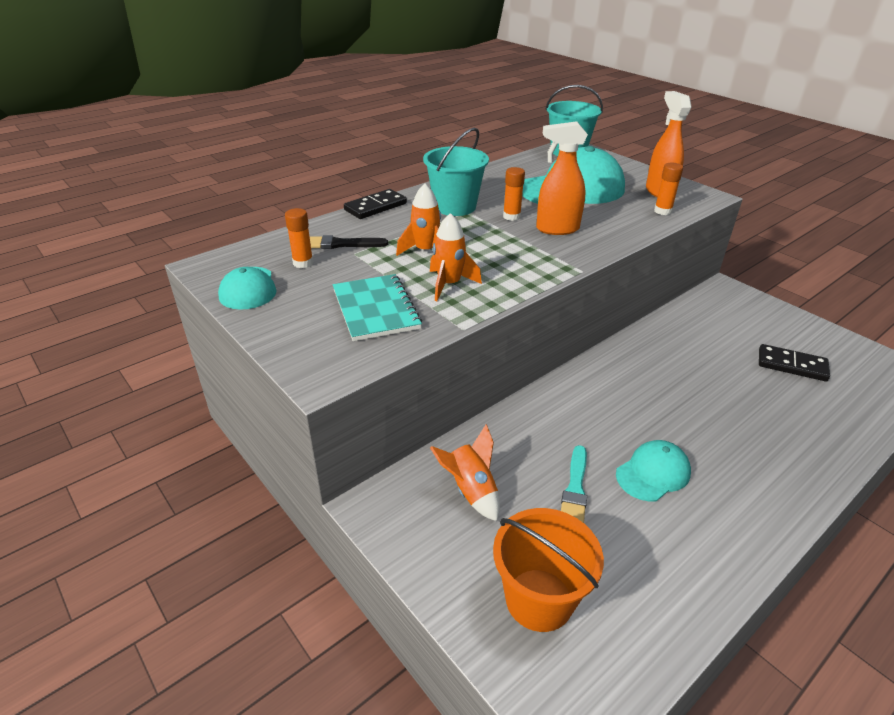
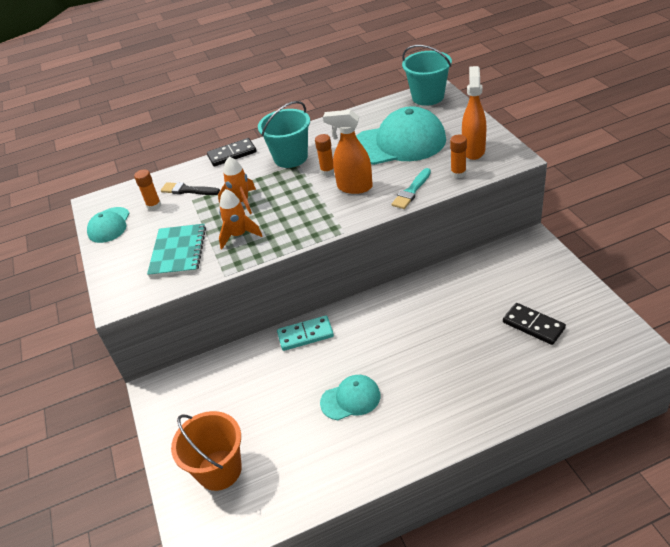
camera: 25 degrees right, 5 degrees up
orange rocket [430,424,500,521] -> none
turquoise brush [561,445,587,523] -> turquoise brush moved to [392,168,431,209]
none -> turquoise domino [277,316,334,351]

